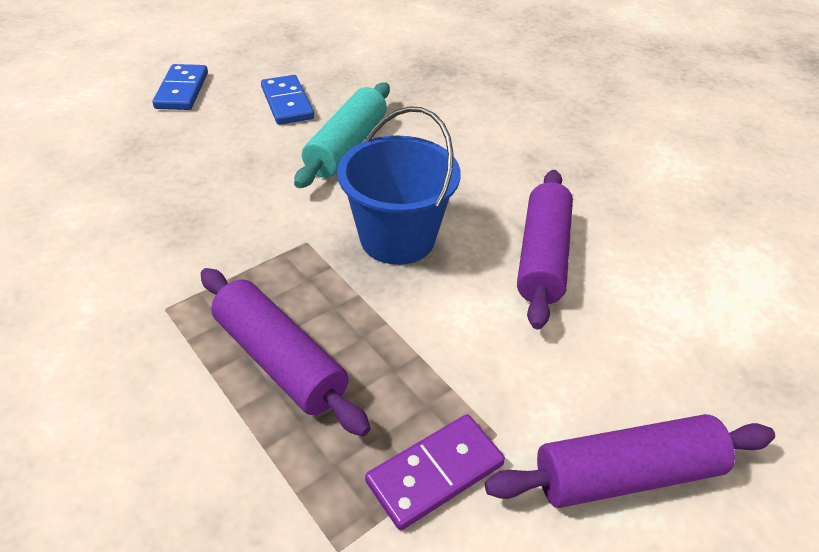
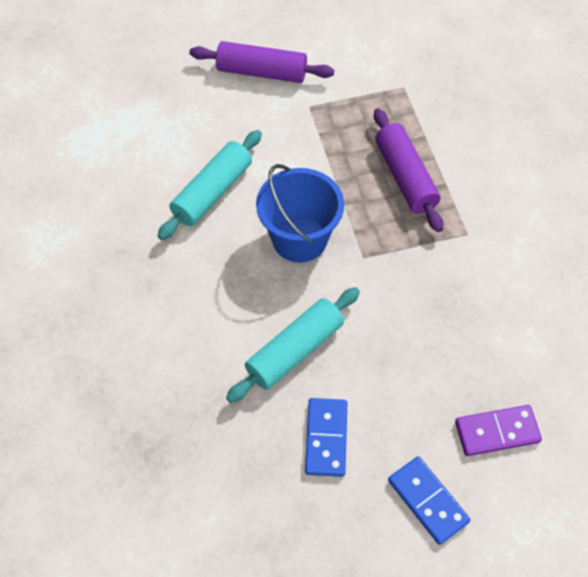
camera: 155 degrees left, 15 degrees up
blue domino [152,64,208,110] -> blue domino turned 60 degrees counterclockwise [388,456,471,545]
purple domino [365,414,505,530] -> purple domino moved to [455,405,542,456]
purple rolling pin [517,170,573,329] -> turquoise rolling pin [157,130,262,240]

